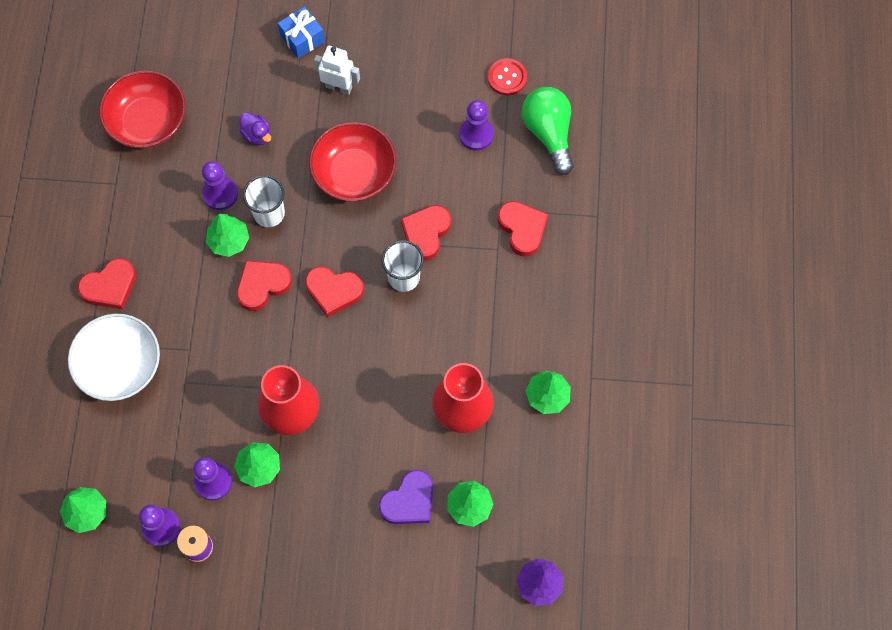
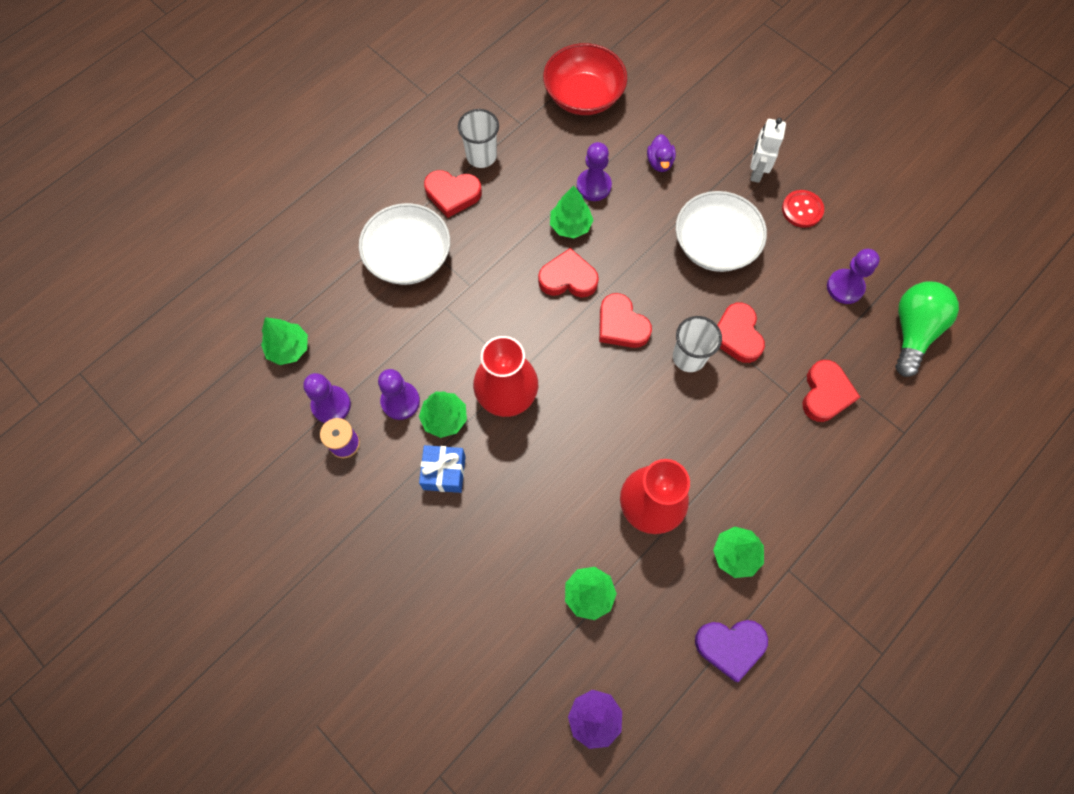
camera: 40 degrees right, 0 degrees up
white cup [243,175,285,227] -> white cup moved to [458,109,499,168]
blue gift [278,6,325,58] -> blue gift moved to [419,445,466,493]
red bowl [309,122,396,201] -> white bowl [676,191,767,272]
white robot [314,46,360,95] -> white robot turned 135 degrees counterclockwise [750,118,786,183]
purple heart [379,470,433,524] -> purple heart moved to [695,620,768,682]
red heart [401,205,451,261] -> red heart turned 75 degrees counterclockwise [718,303,765,363]
red button [488,58,527,95] -> red button moved to [782,190,824,228]

